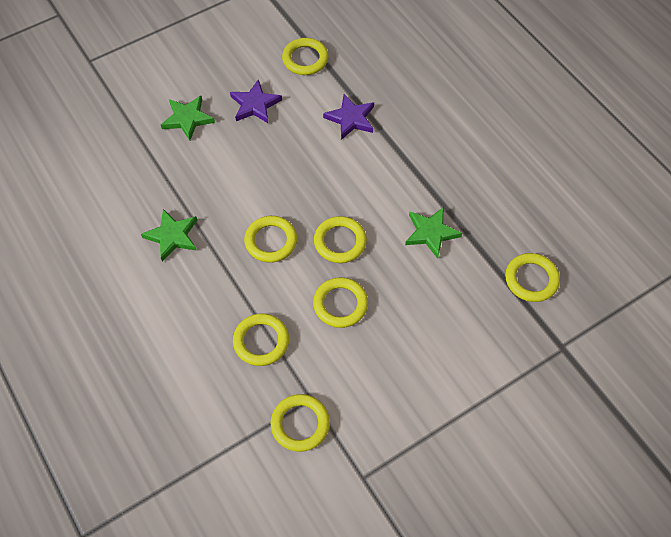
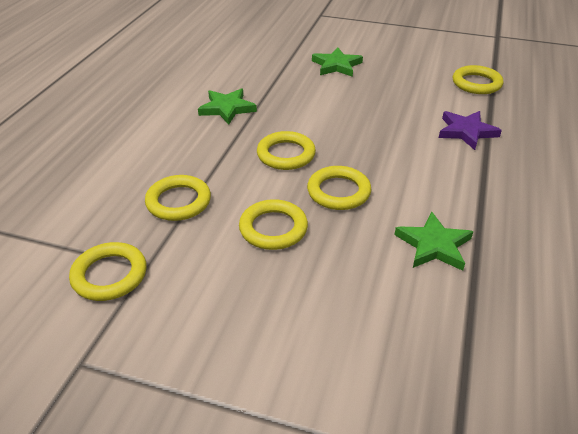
camera: 50 degrees right, 20 degrees down
purple star [230,80,282,124] -> none
yellow ring [505,253,560,302] -> none

